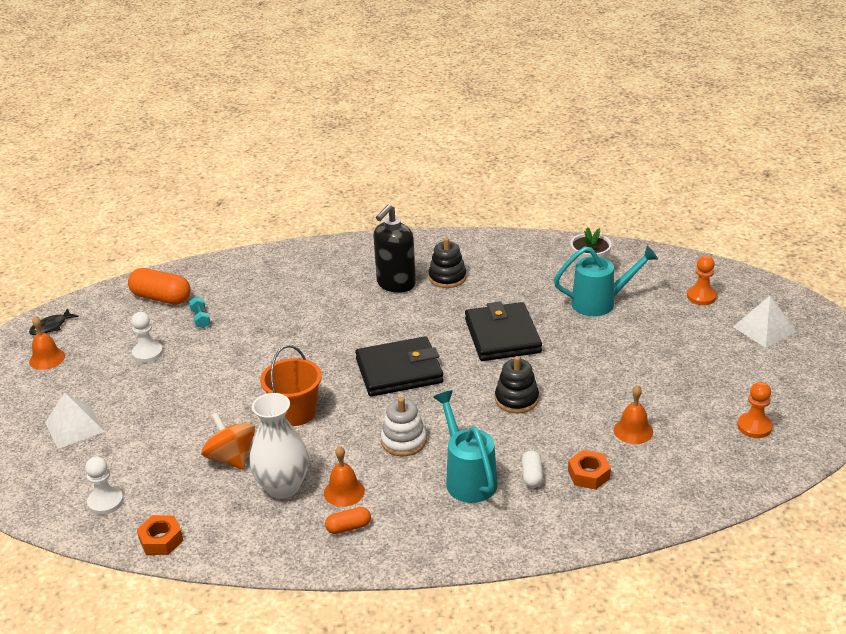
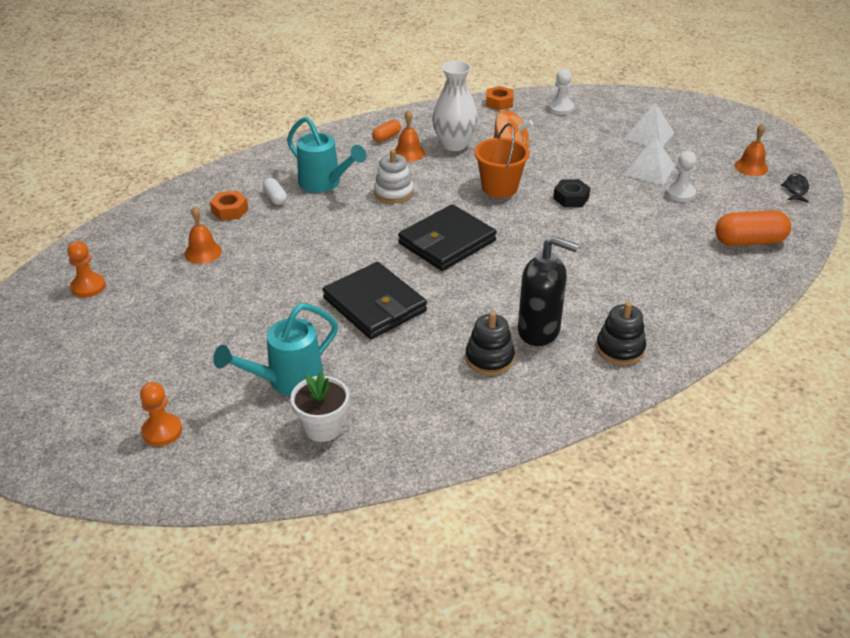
camera: 150 degrees right, 5 degrees up
turquoise dumbbell [189,297,210,328] -> none
black soap dispenser [373,204,416,293] -> black soap dispenser turned 105 degrees clockwise [518,236,579,346]
black stacking toy [495,356,539,413] -> black stacking toy moved to [596,302,646,365]
white pyramid [733,296,796,348] -> white pyramid moved to [623,136,675,185]
none -> black nut [553,179,590,207]

